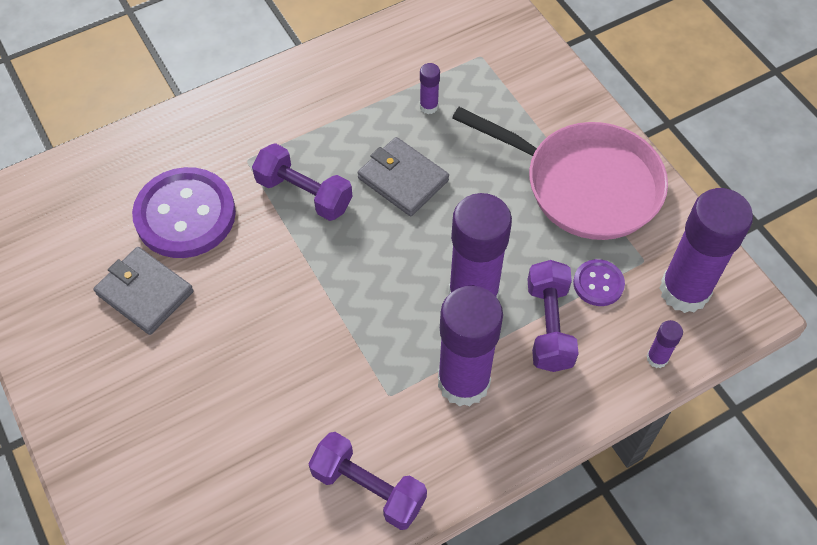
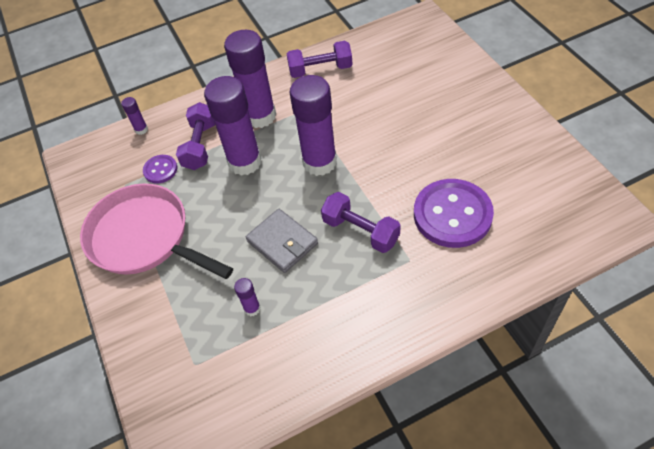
camera: 170 degrees left, 5 degrees down
grey wallet [94,247,194,335] -> none
purple dumbbell [308,432,427,530] -> purple dumbbell turned 45 degrees counterclockwise [286,41,353,78]
purple glue stick [659,188,753,313] -> purple glue stick moved to [290,75,337,176]

